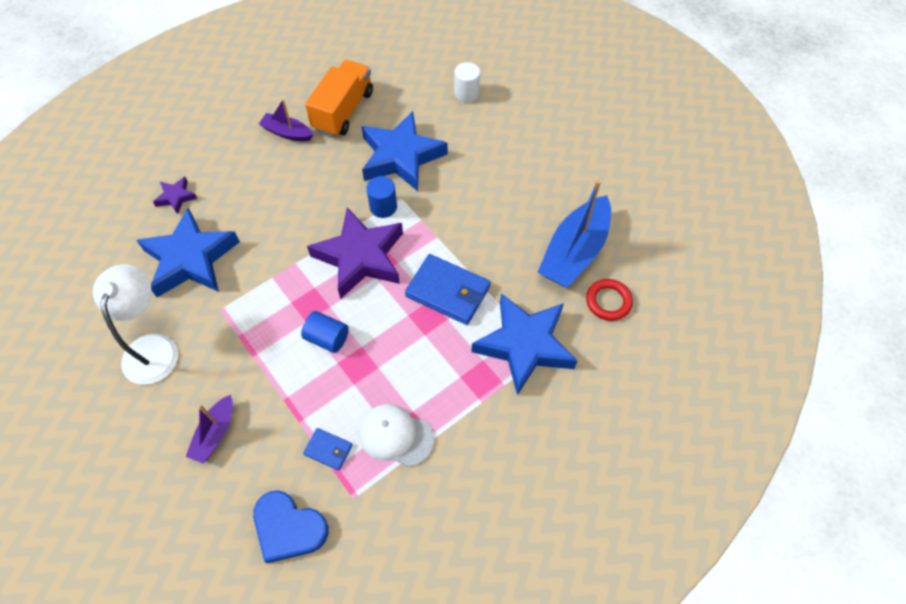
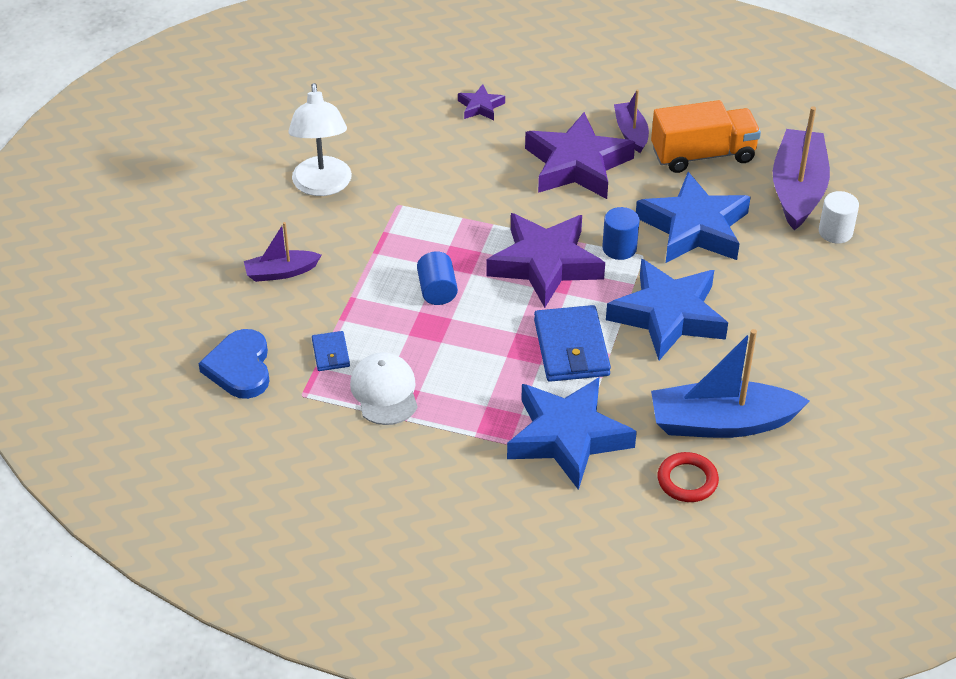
camera: 55 degrees right, 15 degrees down
white lamp [93,264,178,385] -> white lamp turned 120 degrees clockwise [288,83,352,196]
blue star [136,208,240,297] -> blue star moved to [606,259,728,360]
none -> purple star [525,112,635,199]
none -> purple boat [773,106,830,230]

